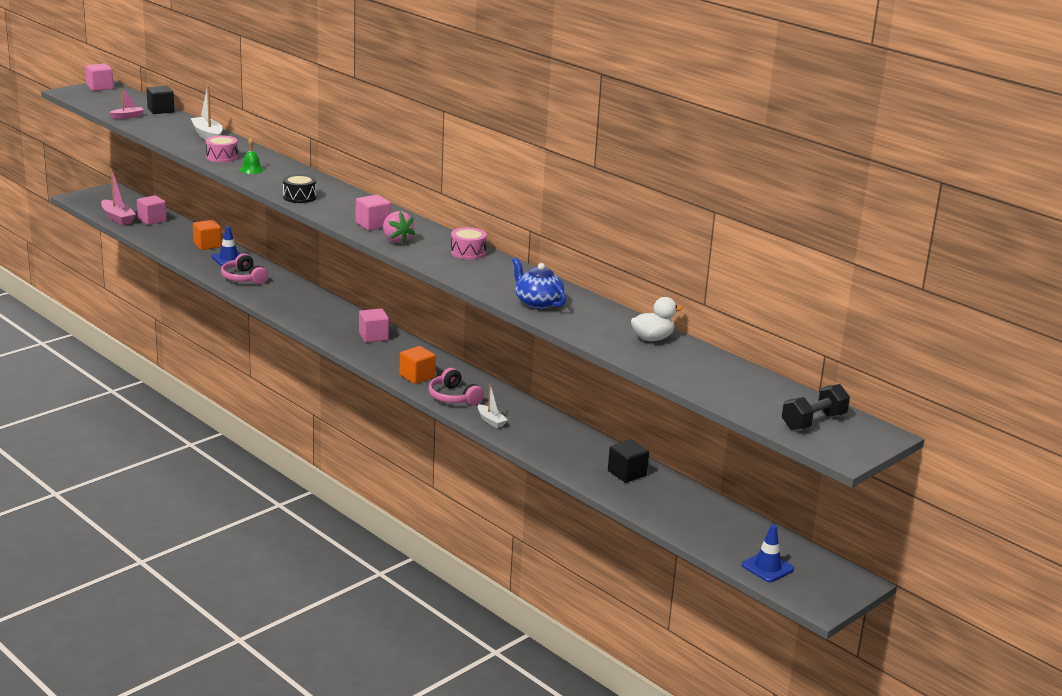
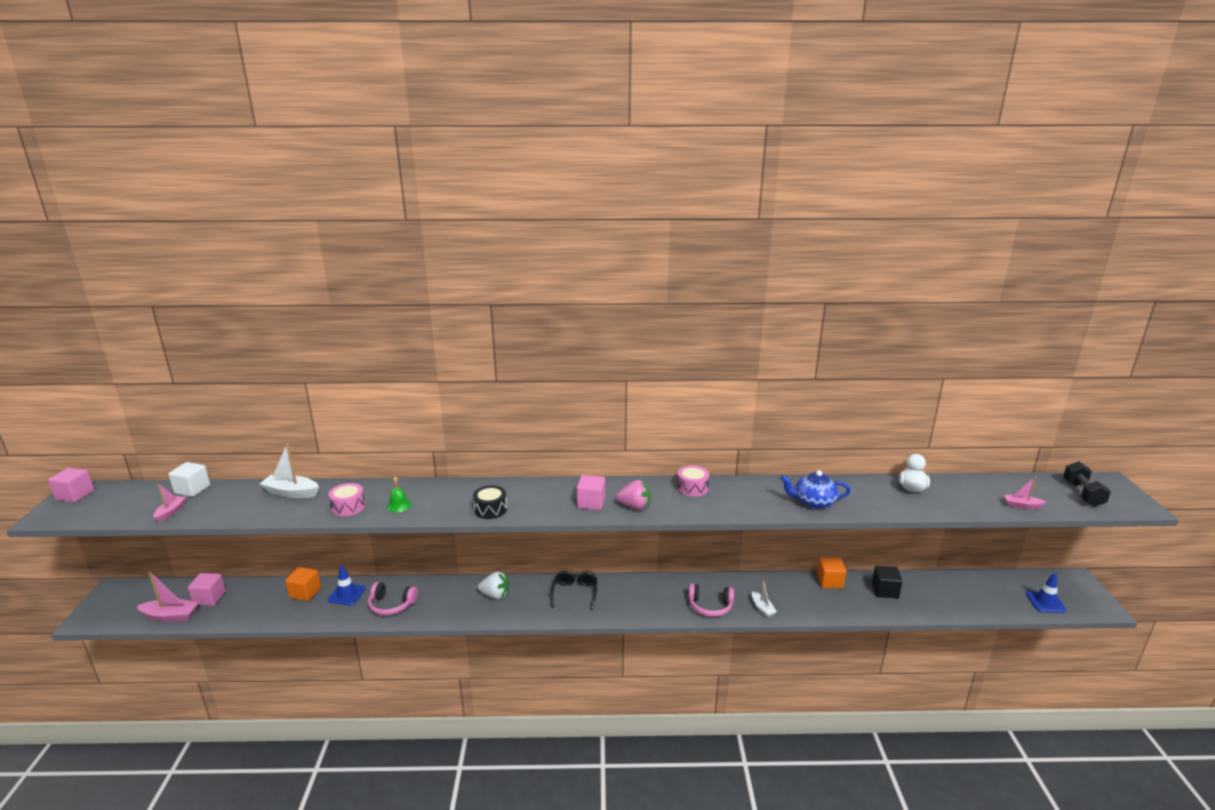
camera: 45 degrees left, 0 degrees up
black cube [146,86,174,114] -> white cube [168,462,210,497]
pink cube [359,308,389,343] -> black glasses [551,571,597,610]
orange cube [400,346,436,384] -> orange cube moved to [817,557,846,588]
white boat [478,384,508,428] -> white boat turned 60 degrees clockwise [752,580,777,617]
none -> white strawberry [478,572,509,599]
none -> pink boat [1004,476,1046,509]

